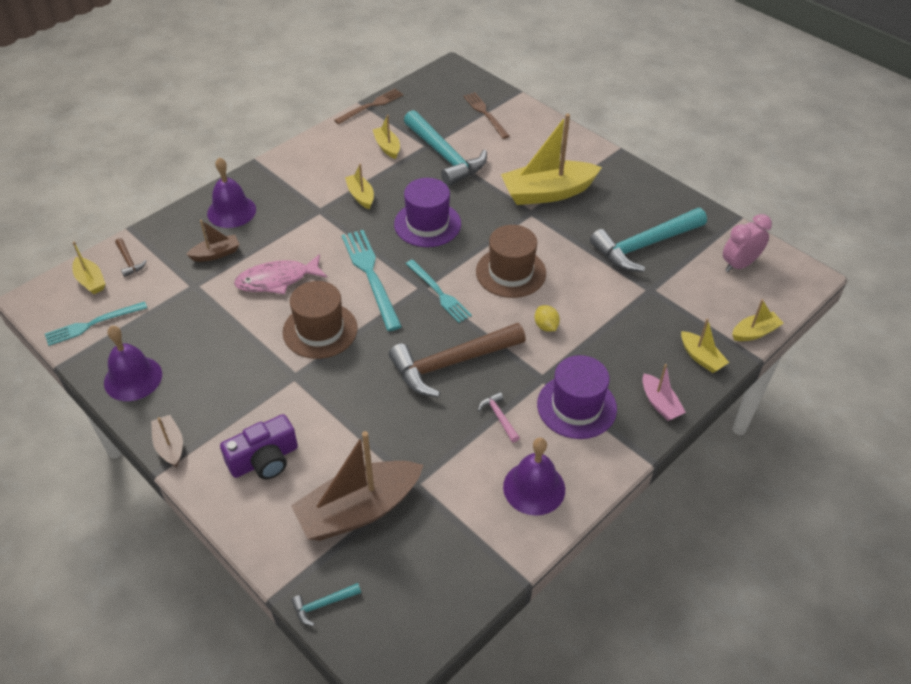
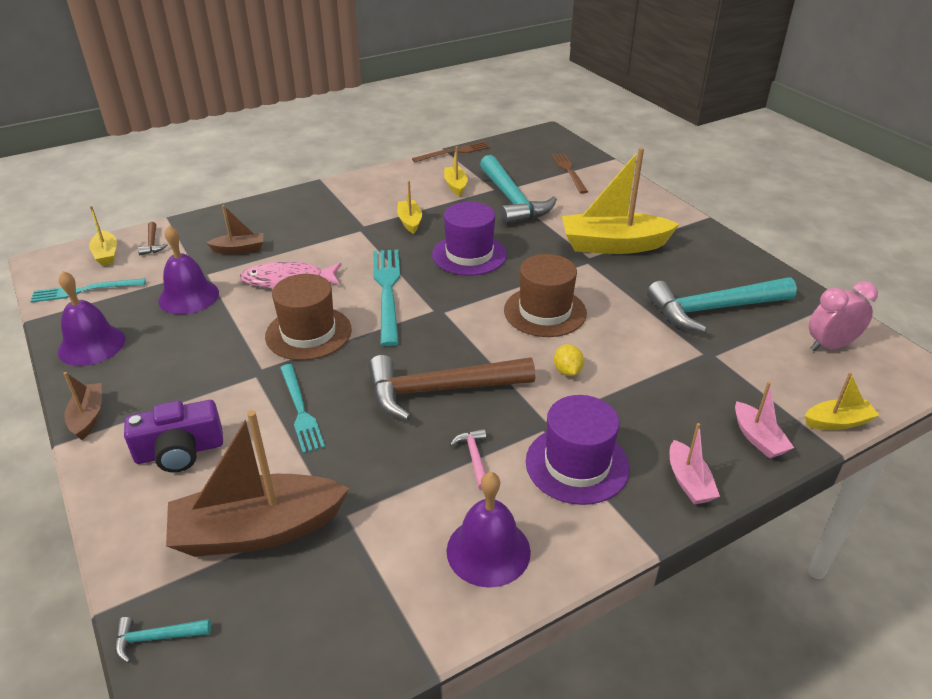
camera: 15 degrees right, 10 degrees down
purple bell [207,157,256,228] -> purple bell moved to [158,225,219,314]
turquoise fork [406,260,472,323] -> turquoise fork moved to [280,364,325,453]
yellow boat [681,318,729,373] -> pink boat [735,382,794,459]

